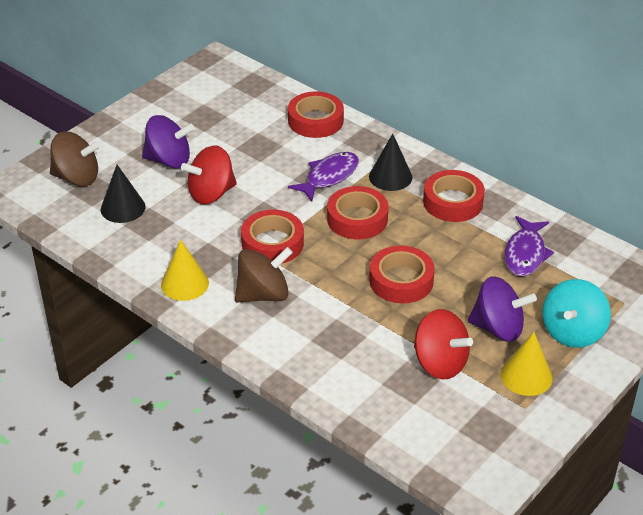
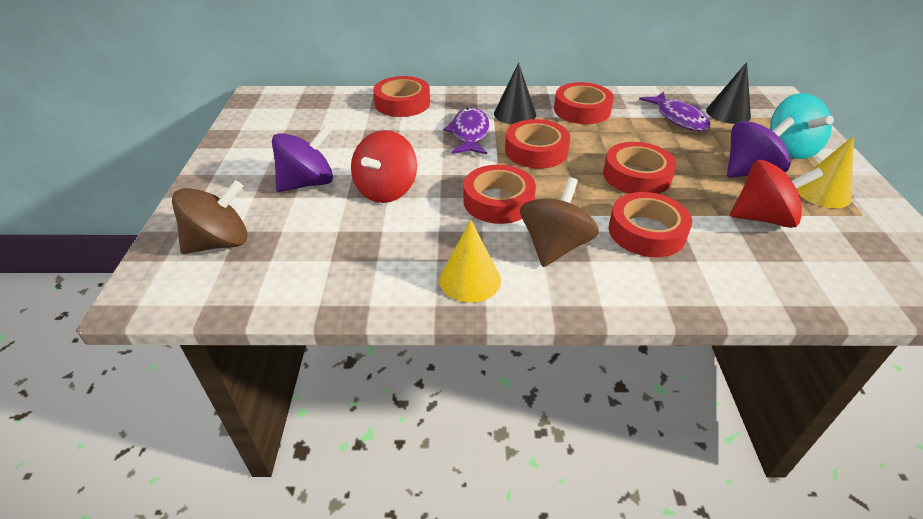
camera: 40 degrees left, 0 degrees up
black cone [101,165,146,223] -> black cone moved to [706,62,751,124]
none -> red tape [609,192,692,257]

